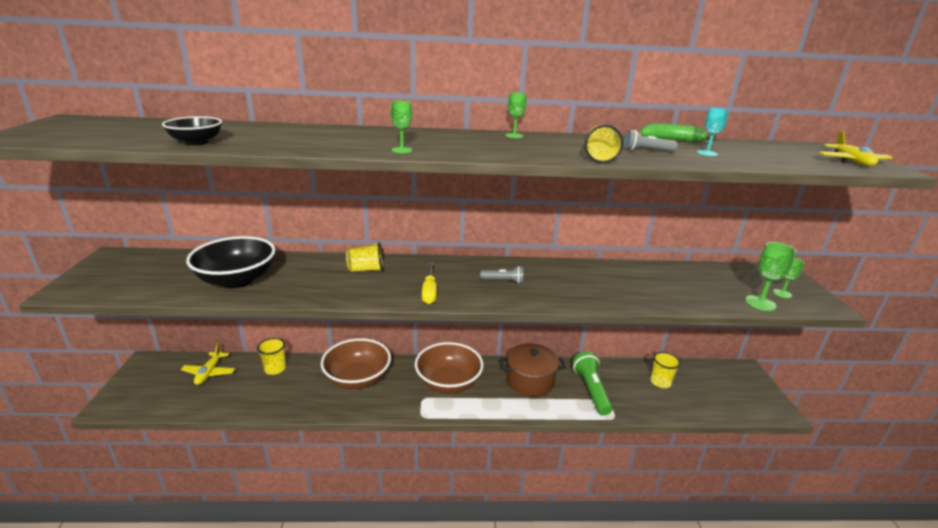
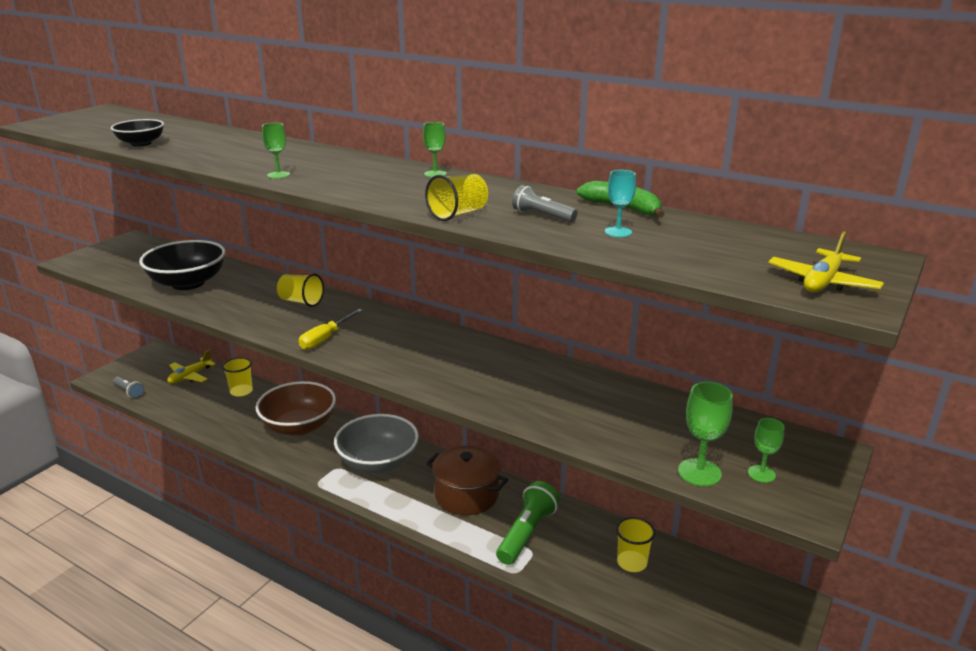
camera: 35 degrees right, 0 degrees up
brown bowl [415,342,483,394] -> grey bowl [334,414,419,474]
grey flashlight [480,266,523,284] -> grey flashlight moved to [113,377,144,398]

